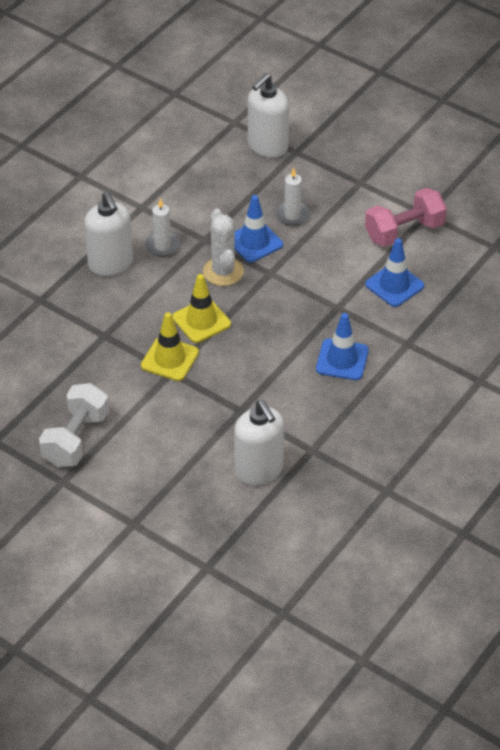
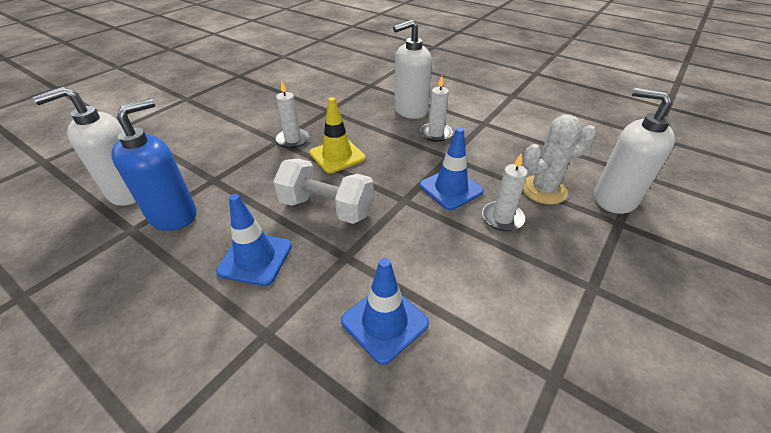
camera: 90 degrees right, 5 degrees down
white dumbbell [39,383,109,467] -> white dumbbell moved to [273,158,374,224]
yellow traffic cone [141,312,199,381] -> white candle [276,81,309,148]
white cactus [203,209,244,286] -> white cactus moved to [522,114,596,205]
pink dumbbell [365,188,447,247] -> none
none -> blue soap dispenser [111,98,196,231]

